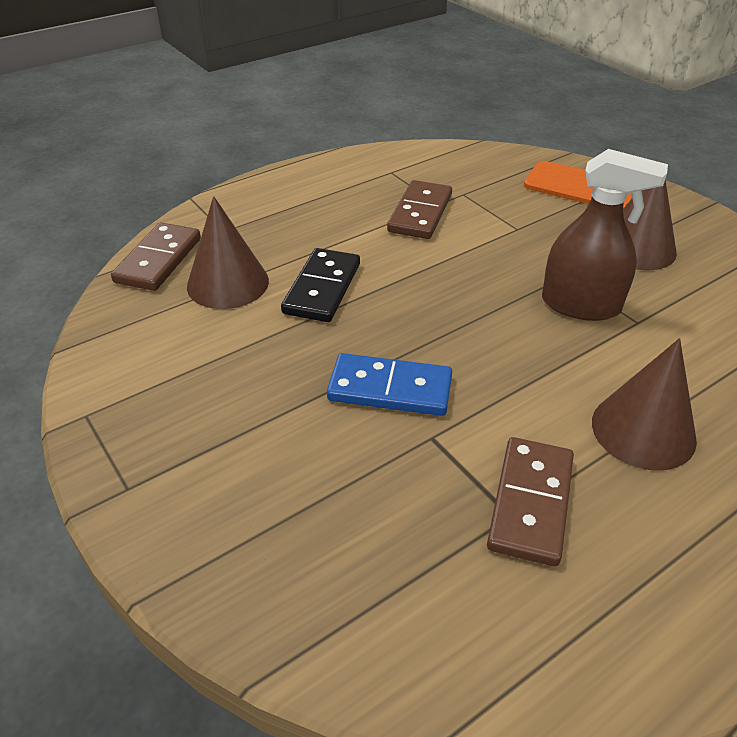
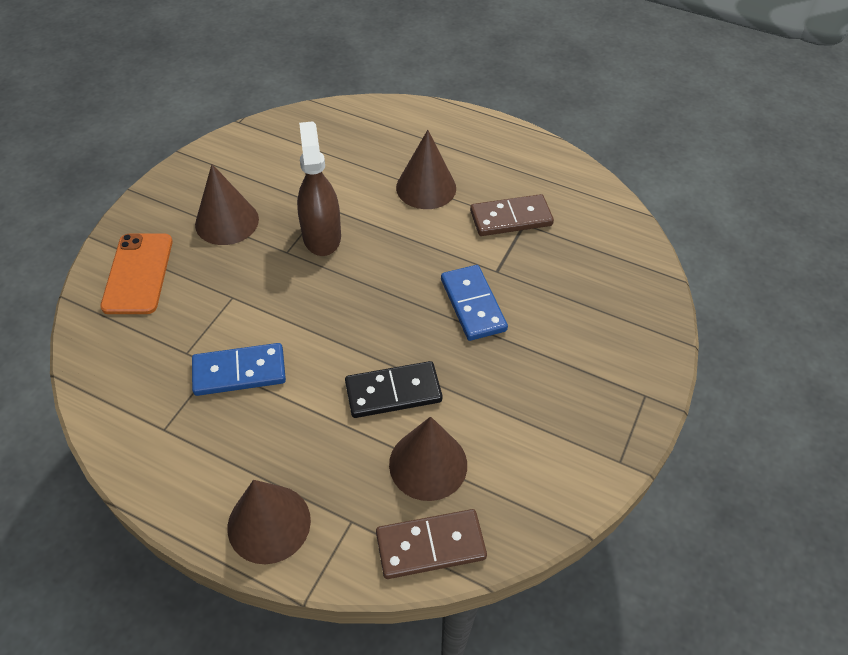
camera: 120 degrees left, 10 degrees up
brown domino [387,180,452,239] -> blue domino [192,343,286,396]
none -> brown cone [228,480,311,564]

